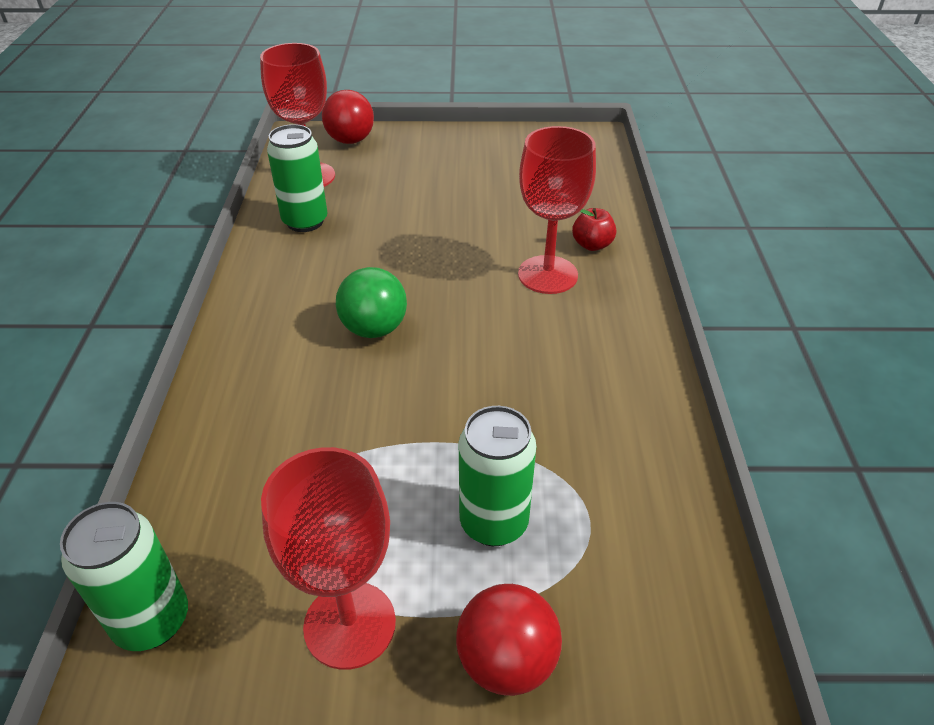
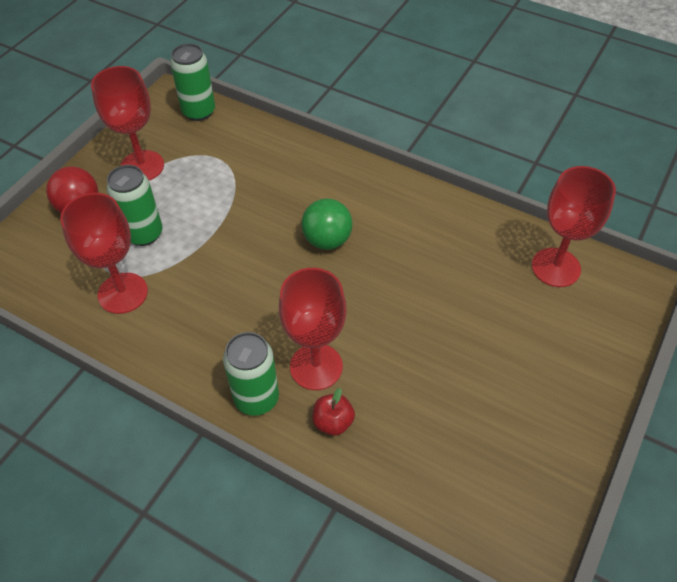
camera: 120 degrees right, 10 degrees up
green can [267,124,328,232] -> green can moved to [223,332,279,416]
red ball [322,90,374,144] -> none
none -> red goblet [60,193,148,314]

